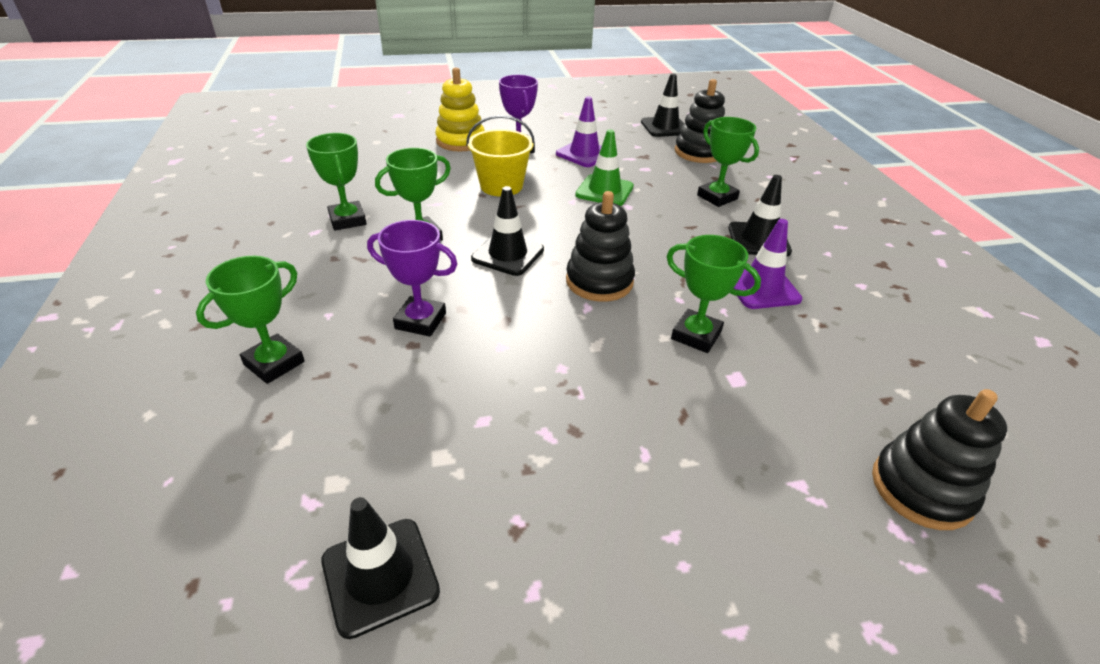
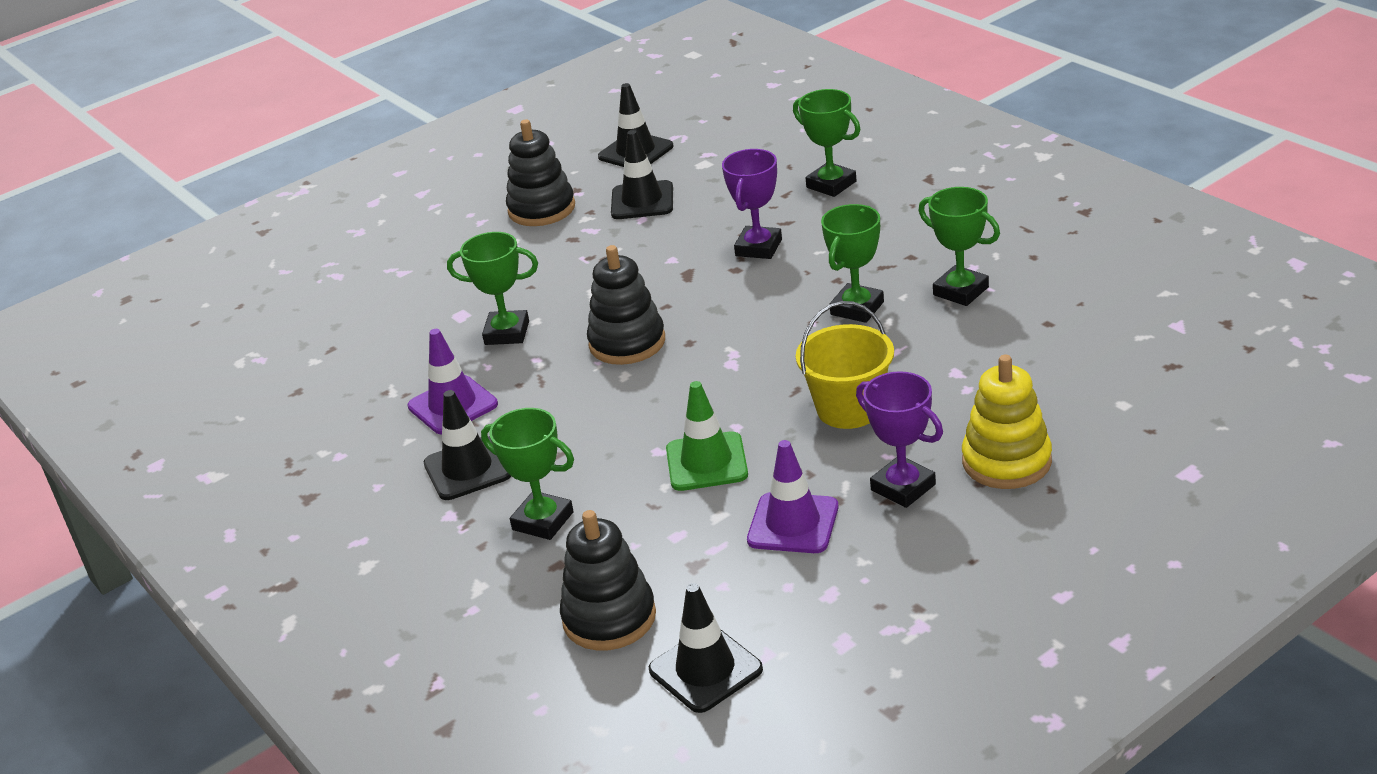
camera: 160 degrees right, 5 degrees down
green trophy [196,256,305,384] -> green trophy turned 60 degrees counterclockwise [793,89,860,197]
purple trophy [367,220,457,337] -> purple trophy turned 60 degrees counterclockwise [722,149,782,259]
black traffic cone [471,186,544,276] -> black traffic cone moved to [611,130,673,219]
black stacking toy [872,389,1007,530] -> black stacking toy moved to [506,119,575,226]

